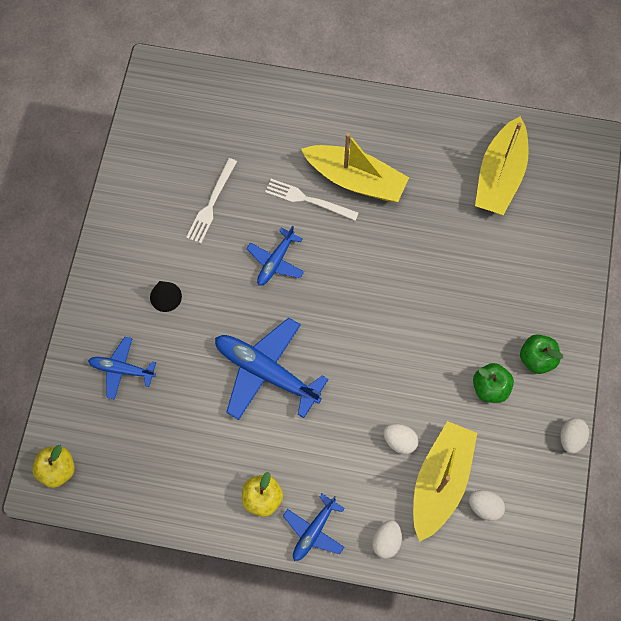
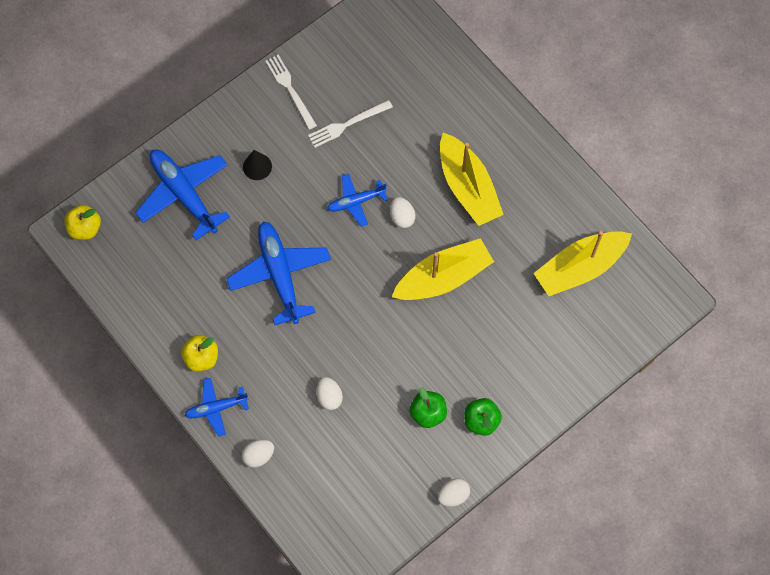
camera: 40 degrees right, 0 degrees up
blue plane [88,337,156,400] -> blue plane [135,149,230,240], size x1.77
white fork [265,179,359,221] -> white fork moved to [265,55,317,130]
yellow boat [413,421,477,542] -> yellow boat moved to [392,238,494,300]
white egg [469,490,505,521] -> white egg moved to [390,197,416,228]

